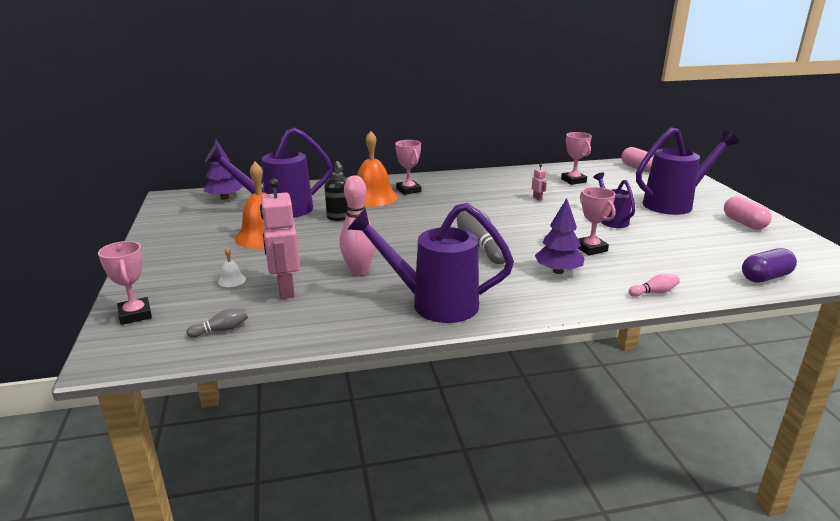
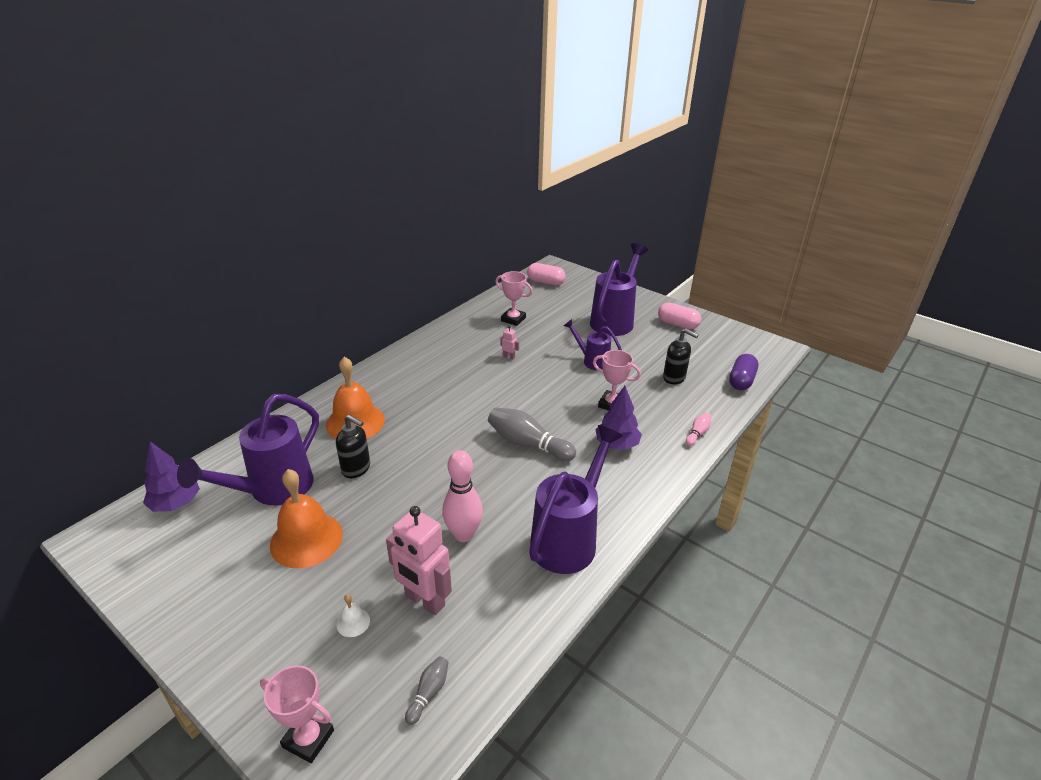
camera: 40 degrees left, 10 degrees up
purple watering can [347,203,514,323] -> purple watering can turned 150 degrees clockwise [529,425,623,574]
pink trophy [395,140,421,195] -> none
none -> black soap dispenser [663,328,698,384]

